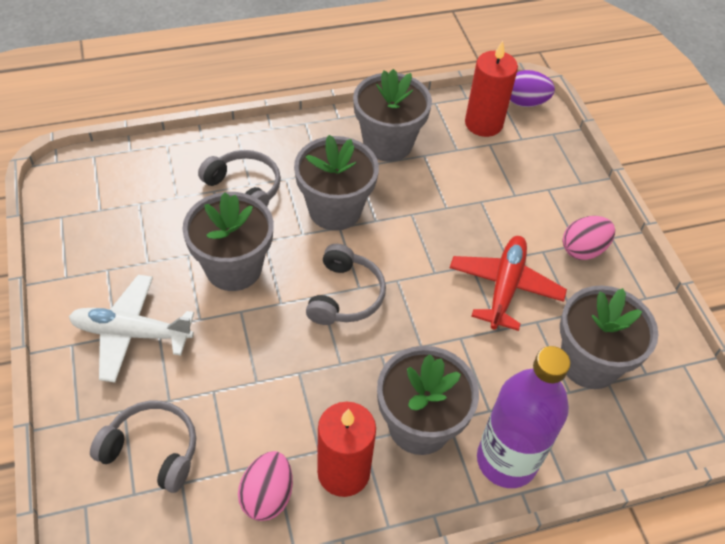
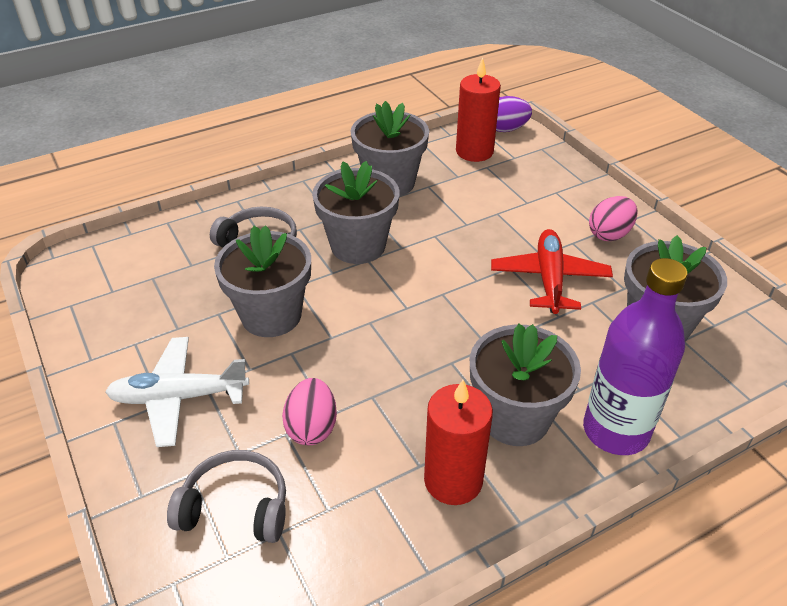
camera: 10 degrees left, 10 degrees down
pink egg [238,451,293,521] -> pink egg moved to [282,378,337,445]
grey headphones [306,244,386,325] -> none

